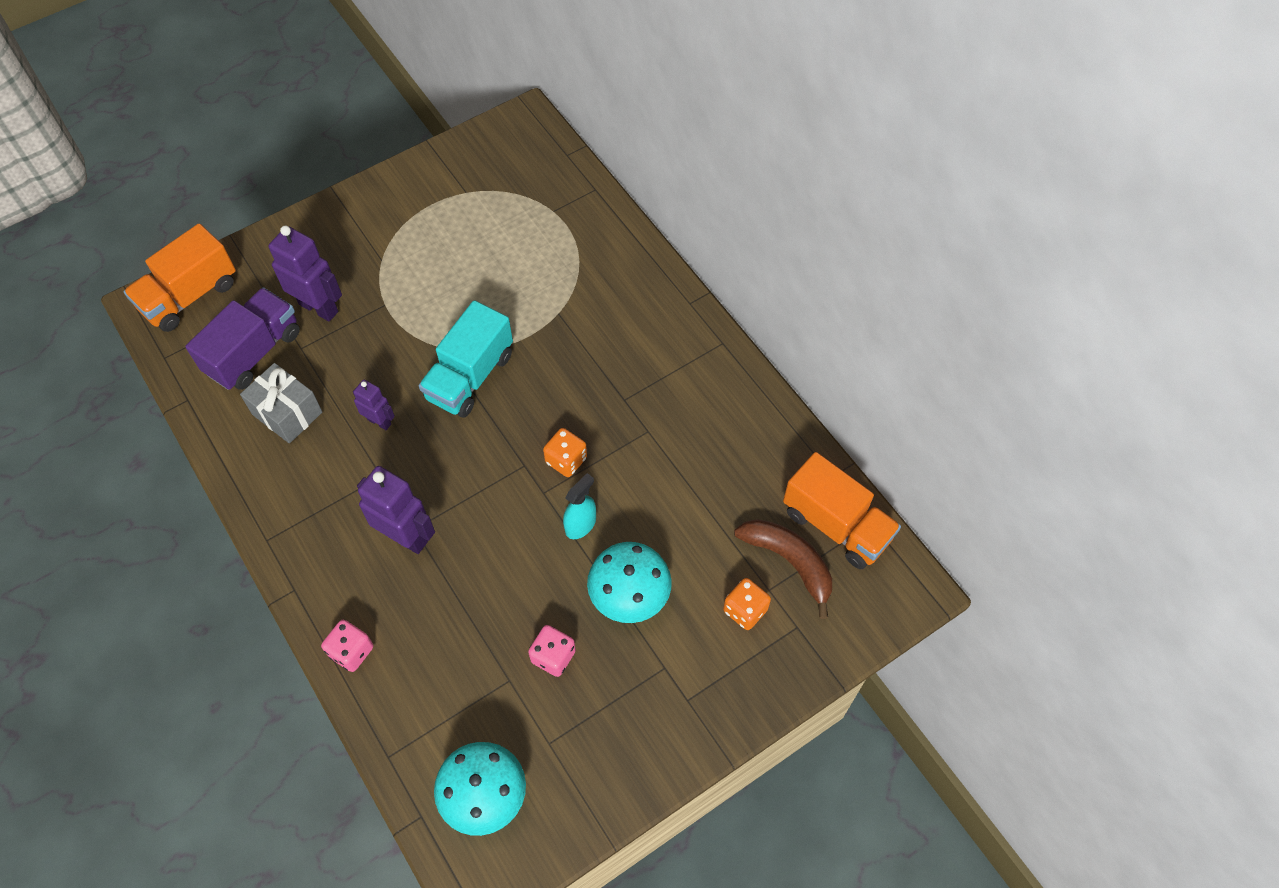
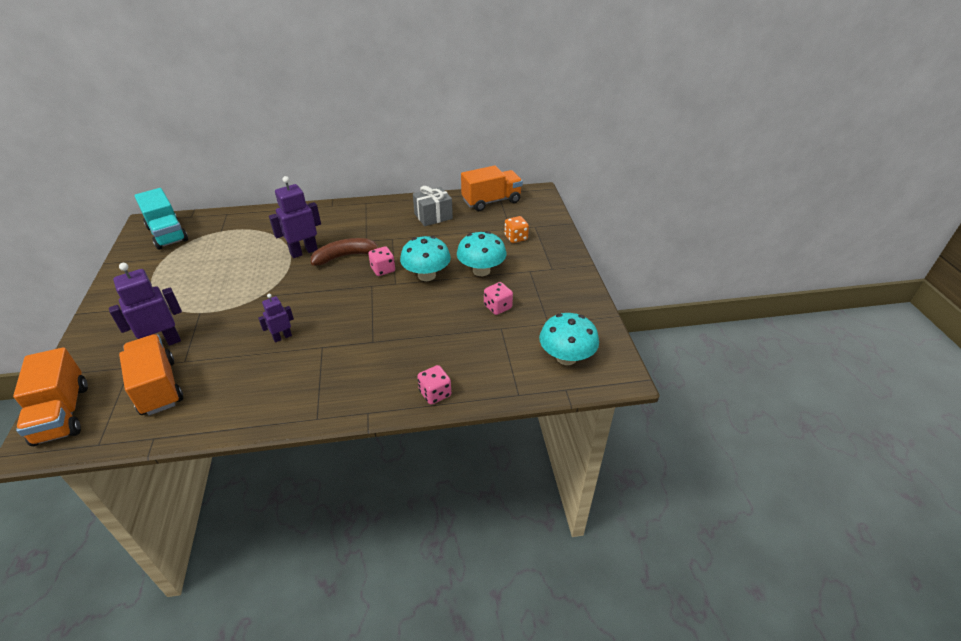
camera: 65 degrees left, 20 degrees down
purple truck [185,287,300,390] -> orange truck [119,334,183,415]
grey gift [240,363,322,444] -> grey gift moved to [413,186,453,226]
purple robot [357,466,435,554] -> purple robot moved to [269,176,321,258]
turquoise truck [419,300,513,417] -> turquoise truck moved to [134,188,188,250]
orange dice [543,428,587,477] -> pink dice [368,246,395,276]
turquoise spray bottle [563,473,596,539] -> turquoise mushroom [400,236,451,281]
brown banana [734,519,832,619] -> brown banana moved to [311,238,381,265]

